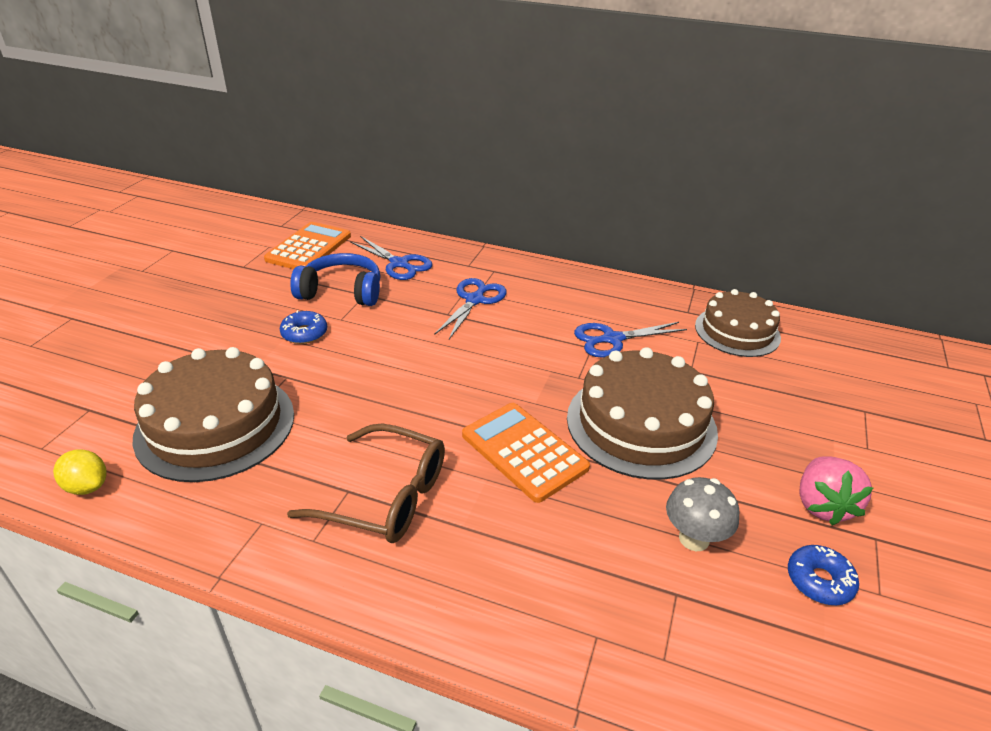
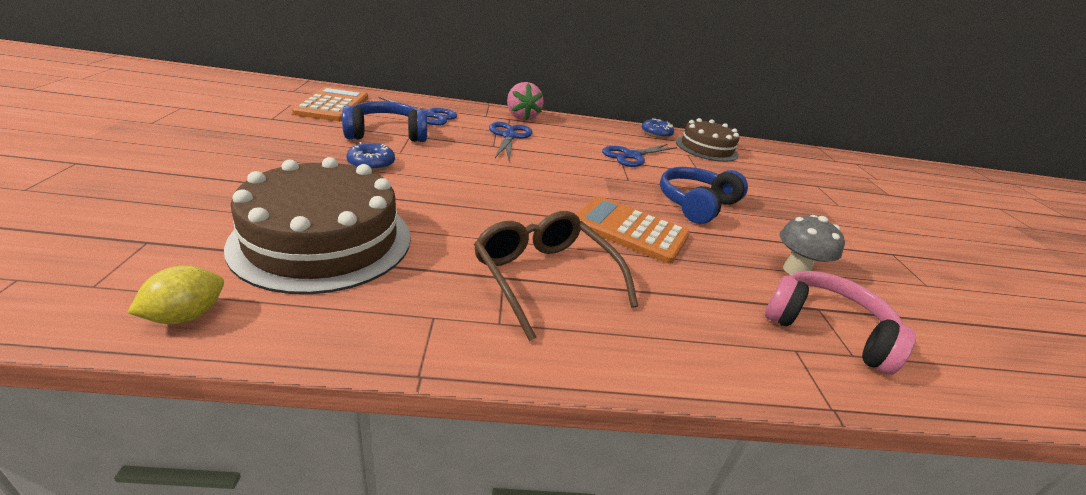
camera: 25 degrees left, 5 degrees down
yellow lemon [53,450,107,495] -> yellow lemon turned 60 degrees counterclockwise [127,266,224,324]
brown glasses [287,423,445,543] -> brown glasses turned 120 degrees counterclockwise [474,211,638,341]
brown cake [567,347,718,480] -> blue headphones [660,167,748,224]
blue donut [788,545,859,605] -> blue donut moved to [642,118,674,138]
pink strawberry [799,456,874,525] -> pink strawberry moved to [507,82,544,121]
none -> pink headphones [765,271,916,375]

